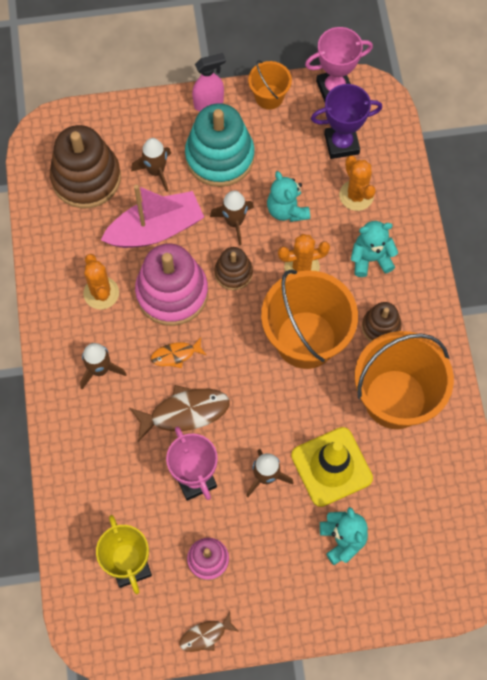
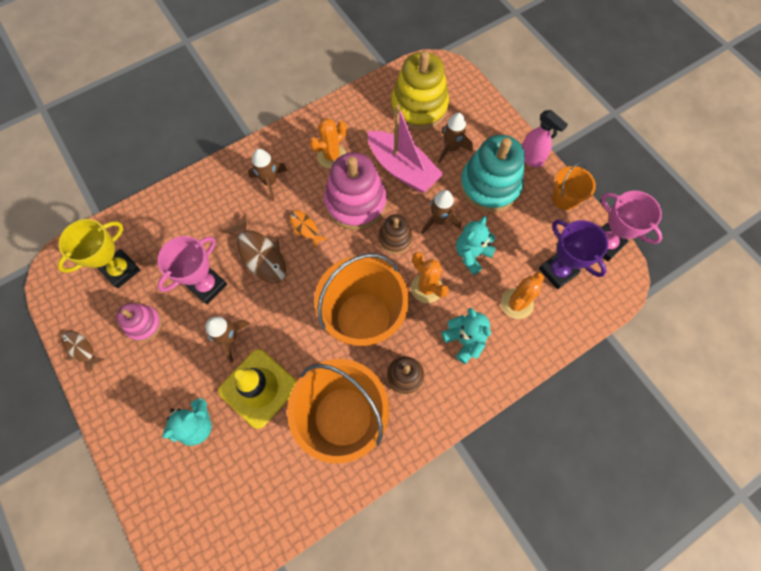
camera: 65 degrees right, 0 degrees up
brown stacking toy [50,125,121,208] -> yellow stacking toy [391,51,449,130]

